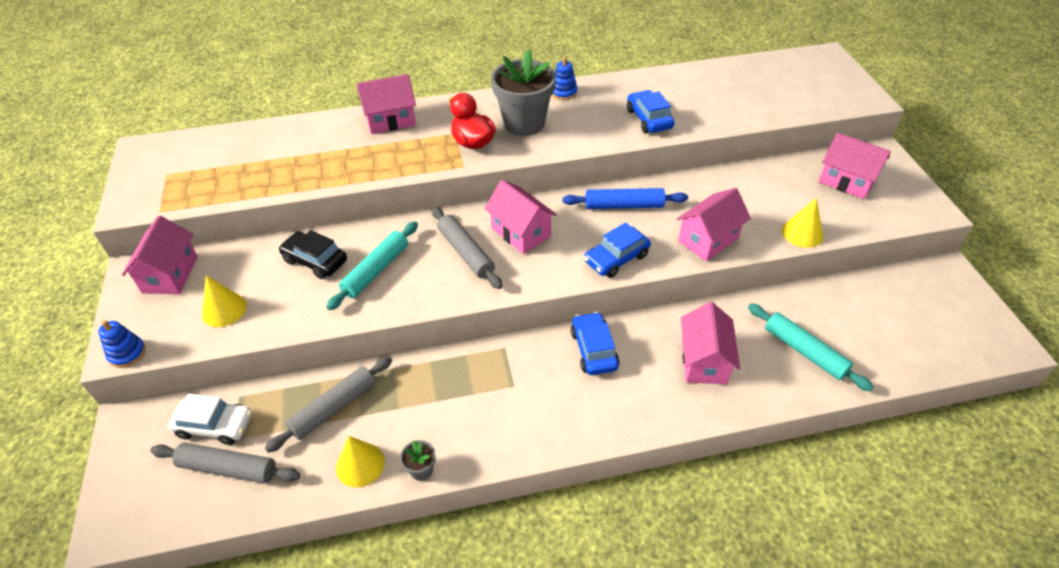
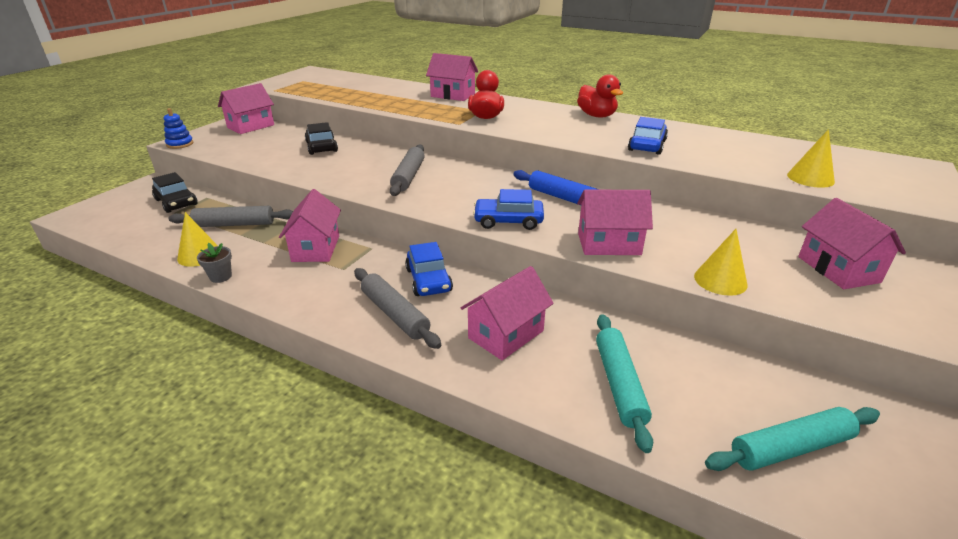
camera: 40 degrees right, 15 degrees down
grey rolling pin [150,443,300,483] -> grey rolling pin moved to [354,268,441,349]
white car [168,394,252,445] -> black car [152,172,198,213]
yellow cone [202,276,247,327] -> yellow cone moved to [787,129,835,188]
turquoise rolling pin [326,221,418,310] -> turquoise rolling pin moved to [705,407,880,471]
pink house [484,180,557,254] -> pink house moved to [279,189,341,262]
grey flower pot [491,49,556,136] -> none
blue stacking toy [552,57,578,100] -> red duck [577,74,623,117]
blue car [571,312,620,375] -> blue car turned 135 degrees clockwise [405,242,453,296]

